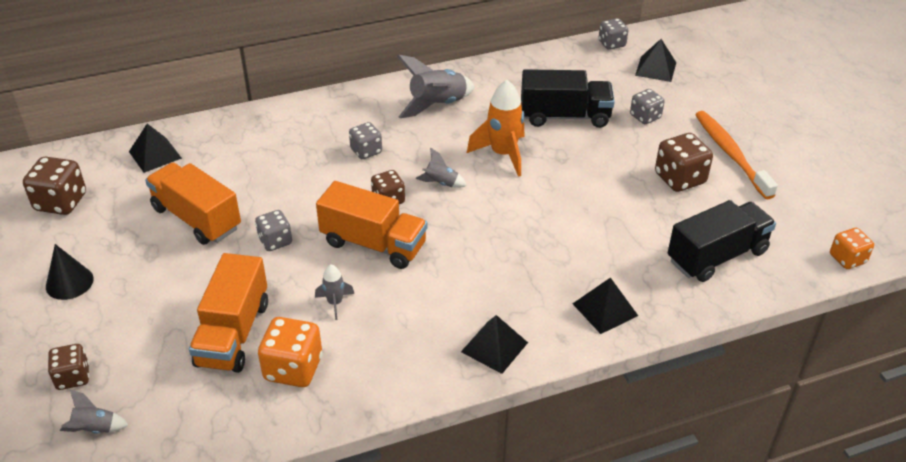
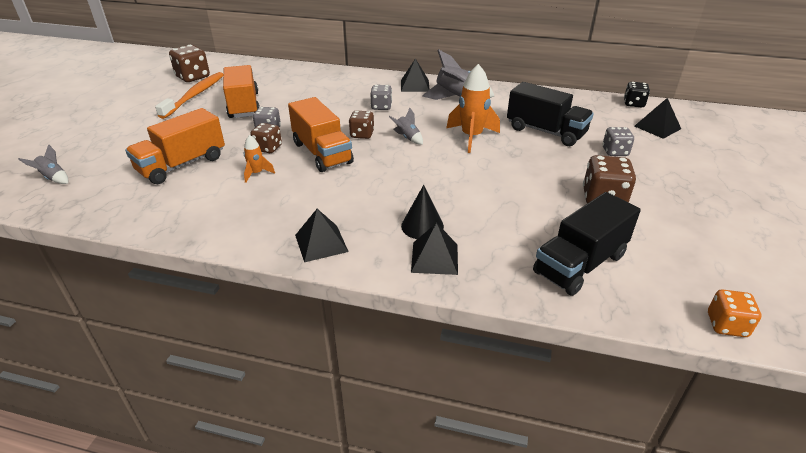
camera: 35 degrees right, 5 degrees down
black cone [46,244,93,300] -> black cone moved to [401,185,444,239]
brown dice [48,344,89,390] -> brown dice moved to [251,123,282,153]
black pyramid [129,124,182,173] -> black pyramid moved to [401,58,430,92]
orange dice [258,317,323,387] -> none
grey rocket [315,265,354,320] -> orange rocket [244,135,275,183]
grey dice [599,18,628,50] -> black dice [624,82,650,107]
black truck [668,200,776,282] -> black truck turned 135 degrees clockwise [533,192,641,296]
orange toothbrush [695,111,778,199] -> orange toothbrush moved to [155,72,223,119]

